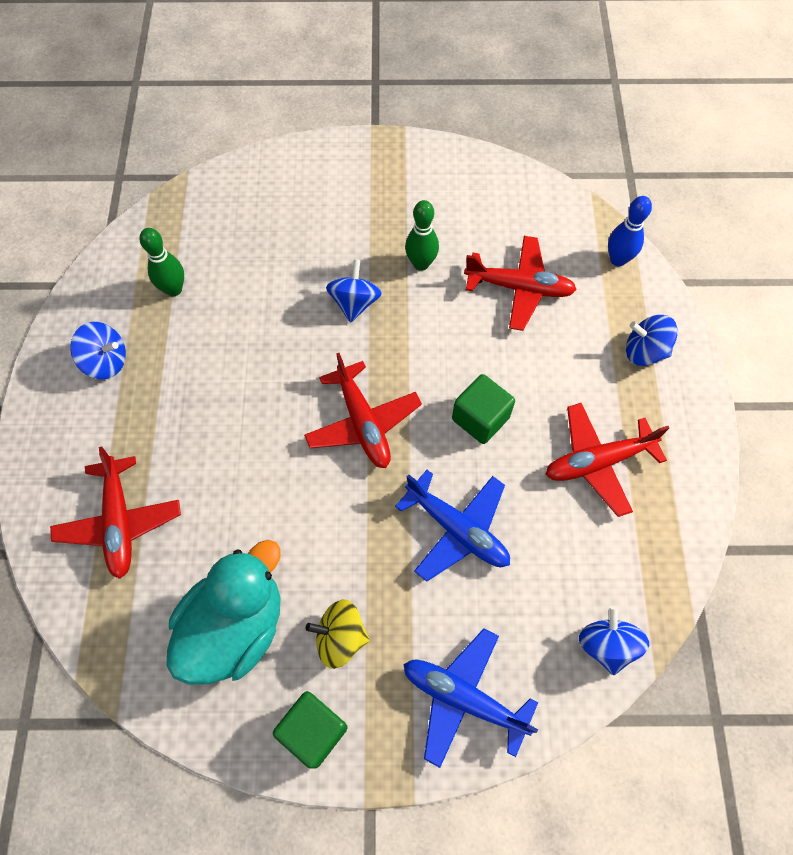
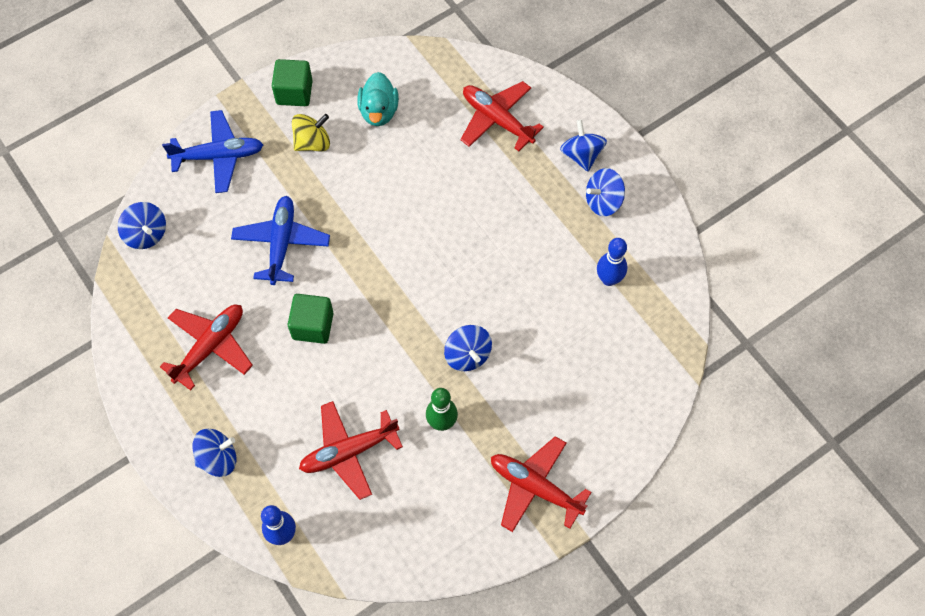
camera: 145 degrees right, 0 degrees up
green bowling pin [139,228,184,296] -> blue bowling pin [597,238,627,286]
turquoise duck [166,540,281,685] -> turquoise duck [357,72,399,126], size x0.61
red plane [304,353,422,468] -> red plane moved to [491,436,591,532]
blue plane [395,470,510,582] -> blue plane turned 90 degrees clockwise [231,196,330,285]
none -> blue spinning top [560,120,607,172]

